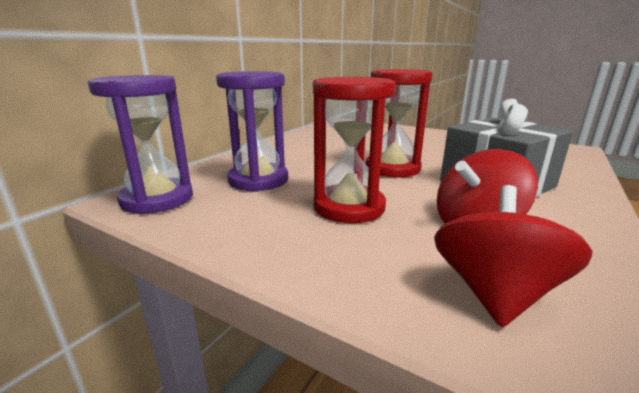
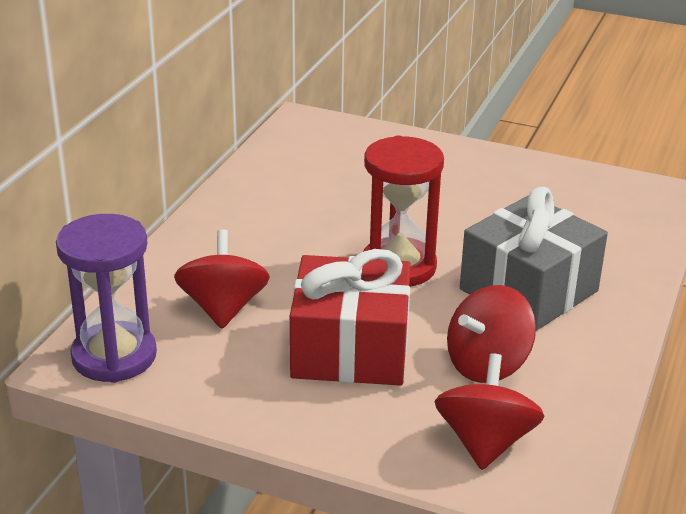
camera: 10 degrees left, 10 degrees up
purple hourglass [216,71,288,192] -> red spinning top [174,229,270,329]
red hourglass [313,77,396,223] -> red gift [290,249,411,386]

